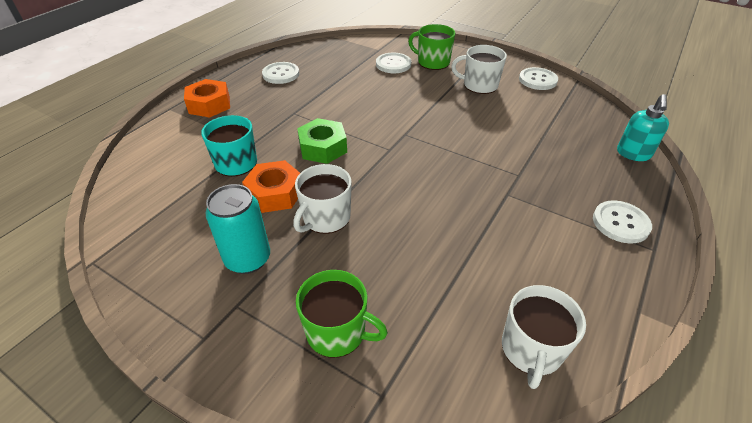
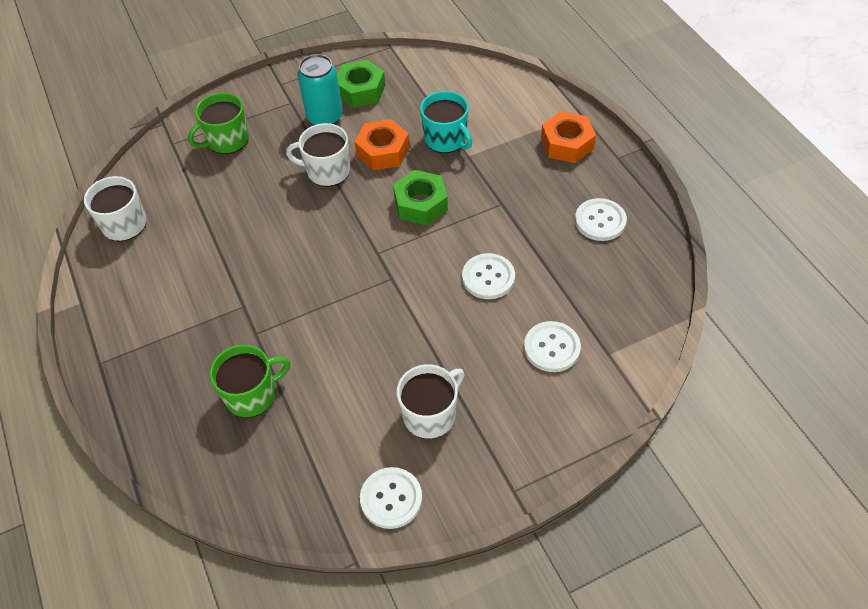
camera: 125 degrees right, 10 degrees up
white mug [293,164,352,234] -> white mug turned 60 degrees counterclockwise [286,123,350,187]
green mug [408,24,455,70] -> green mug moved to [210,344,290,418]
white button [593,201,652,243] -> white button moved to [462,253,515,299]
turquoise soap dispenser [617,94,669,161] -> none
none -> green nut [337,60,386,108]

